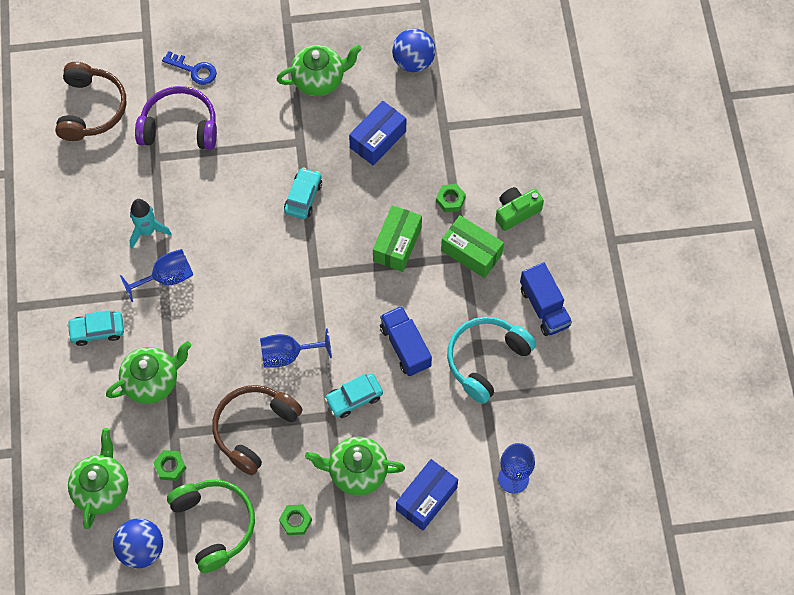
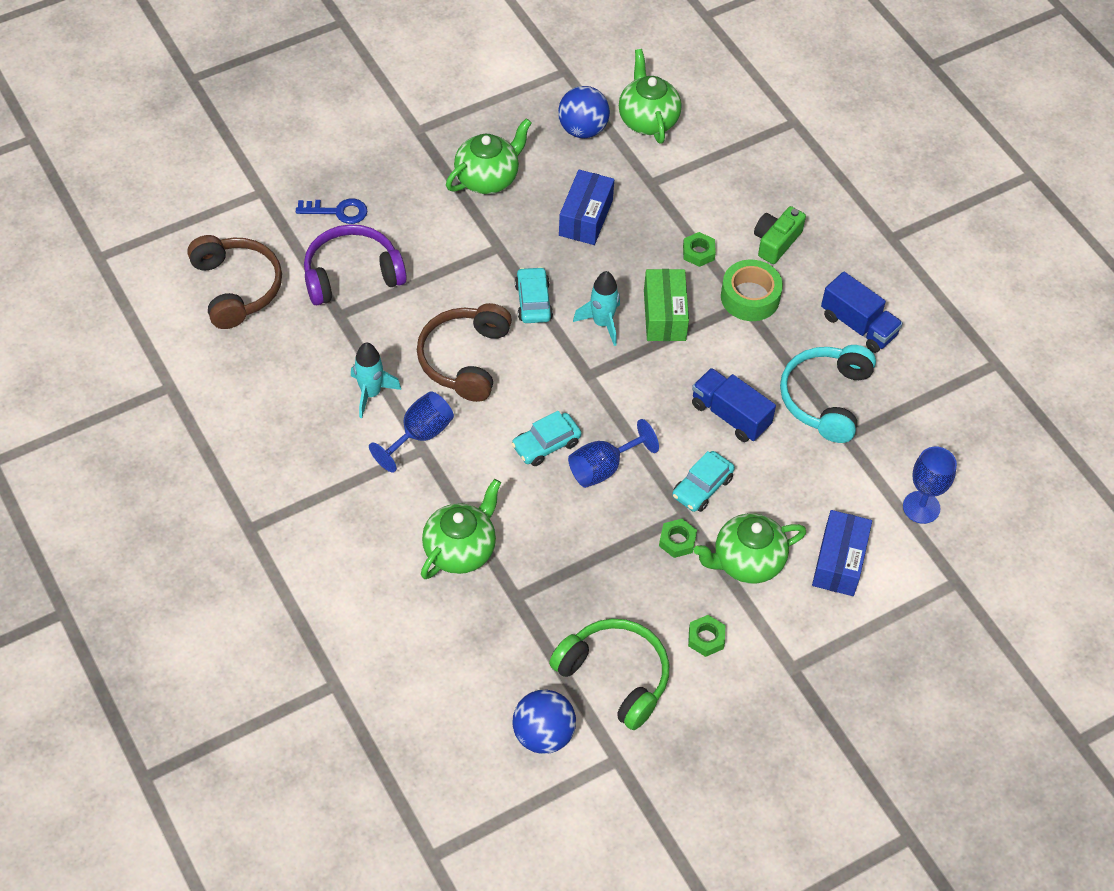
camera: 25 degrees left, 10 degrees down
turquoise car [67,310,124,346] -> turquoise car moved to [511,411,581,466]
green teapot [68,428,128,529] -> green teapot moved to [619,49,682,144]
green nut [153,450,186,481] -> green nut moved to [659,519,697,558]
brown headphones [212,385,303,475] -> brown headphones moved to [417,303,512,402]
green box [441,215,504,278] -> green tape [721,260,783,321]
none -> turquoise rocket [573,271,620,346]

